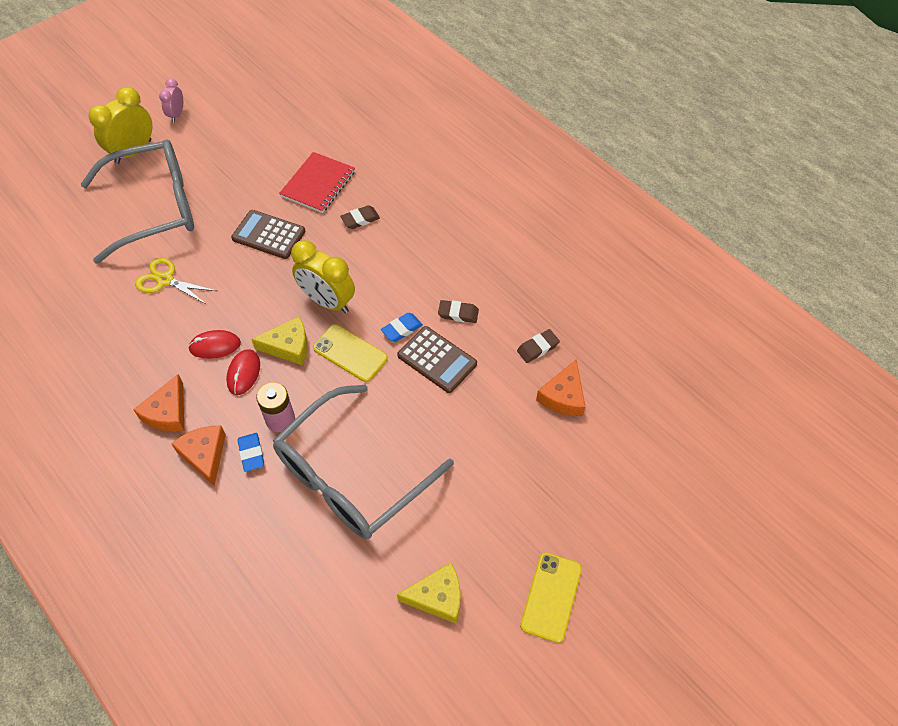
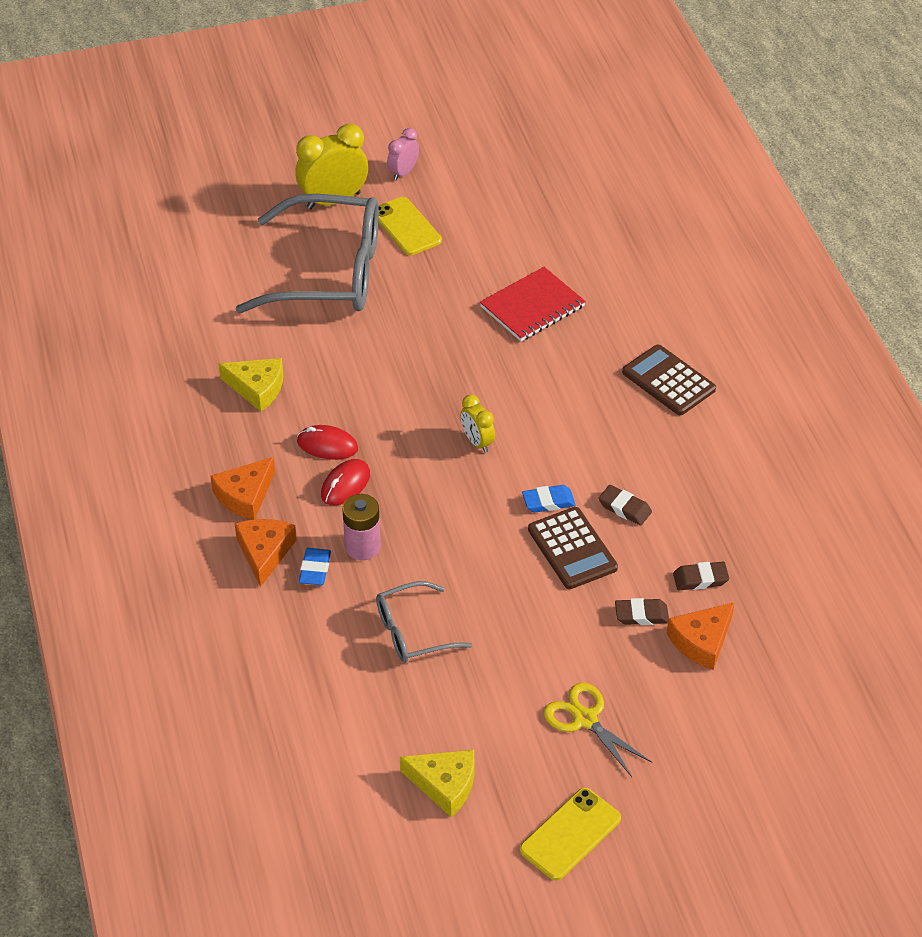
camera: 25 degrees right, 10 degrees down
yellow scissors [135,258,217,305] -> yellow scissors moved to [544,683,652,777]
brown calculator [231,210,306,259] -> brown calculator moved to [622,345,716,415]
yellow cheese [251,316,308,365] -> yellow cheese moved to [218,358,283,412]
grey glasses [273,385,454,539] -> grey glasses [376,581,472,663], size x0.50
yellow clock [291,240,355,313] -> yellow clock [460,394,495,453], size x0.55
yellow phone [313,324,388,382] -> yellow phone moved to [378,197,442,255]
brown eraser [340,205,380,229] -> brown eraser moved to [615,598,669,625]

